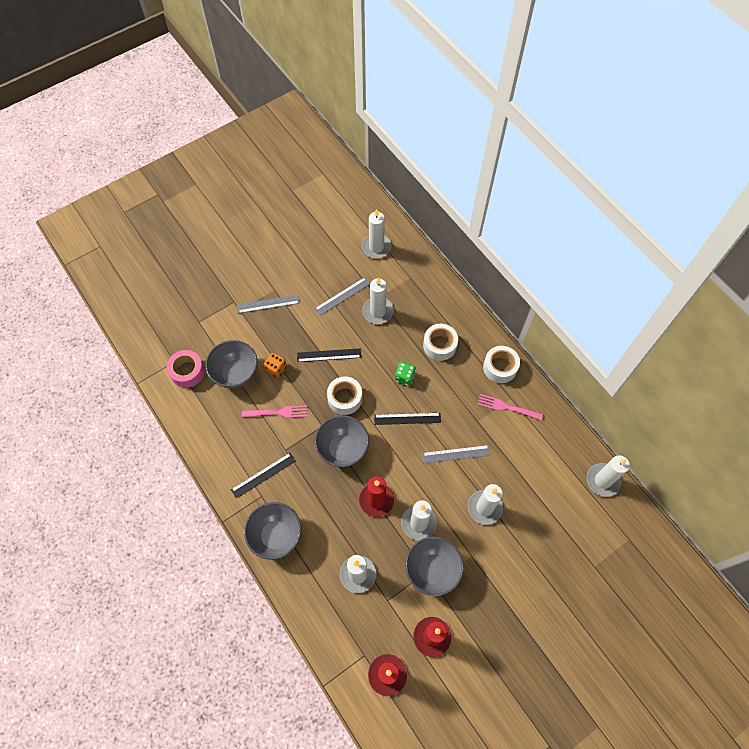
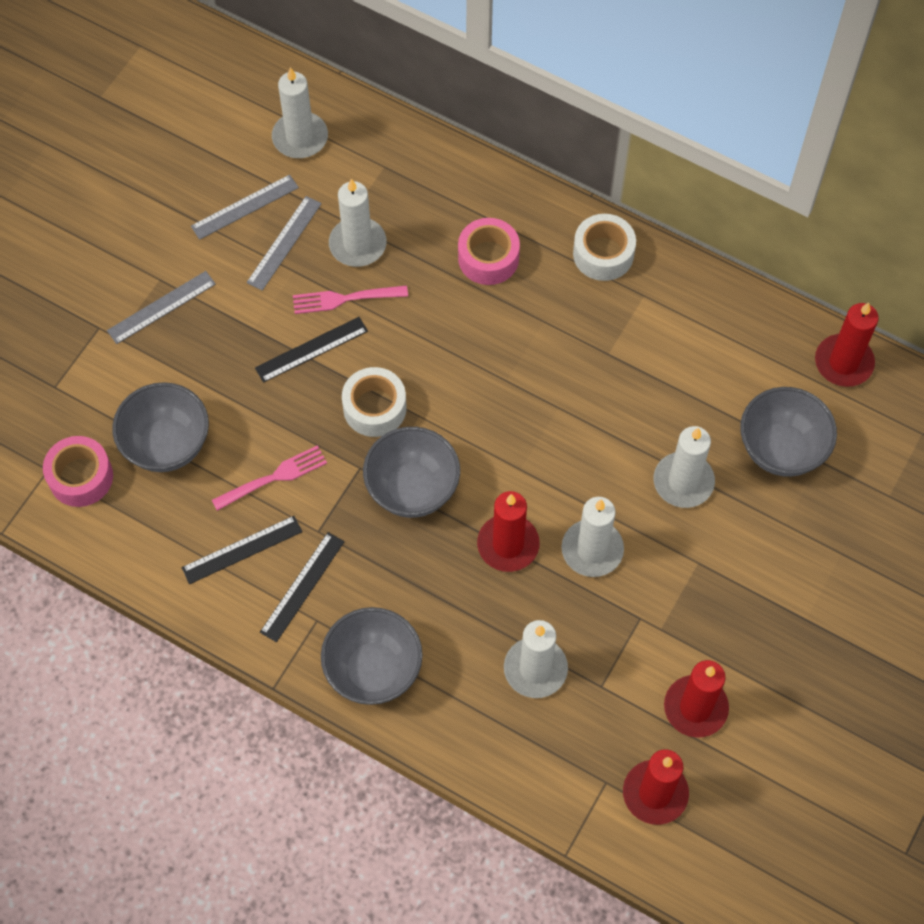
camera: 25 degrees left, 0 degrees up
orange dice [264,353,287,377] -> none
black ruler [374,413,441,425] -> black ruler moved to [181,516,302,584]
green dice [395,362,416,386] -> none
grey bowl [405,536,464,596] -> grey bowl moved to [740,387,837,477]
grey ruler [422,445,491,463] -> grey ruler moved to [191,175,299,240]
white tape [423,324,458,361] -> pink tape [458,218,520,285]
pink fork [477,394,543,420] -> pink fork moved to [293,285,408,314]
white candle [587,455,630,497] -> red candle [815,303,878,387]

